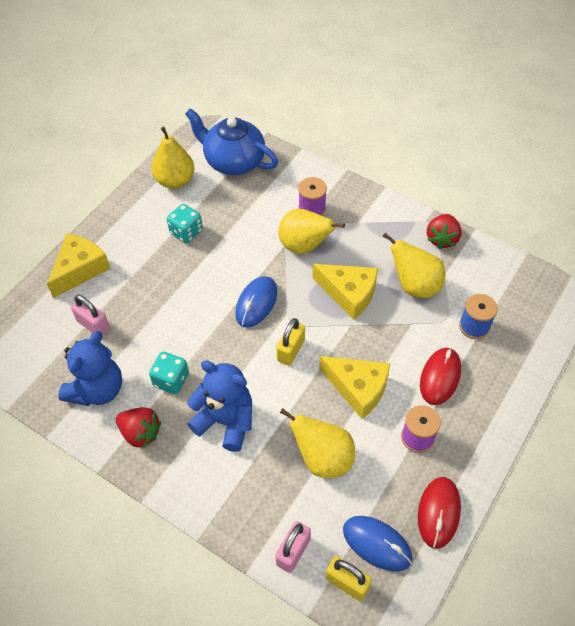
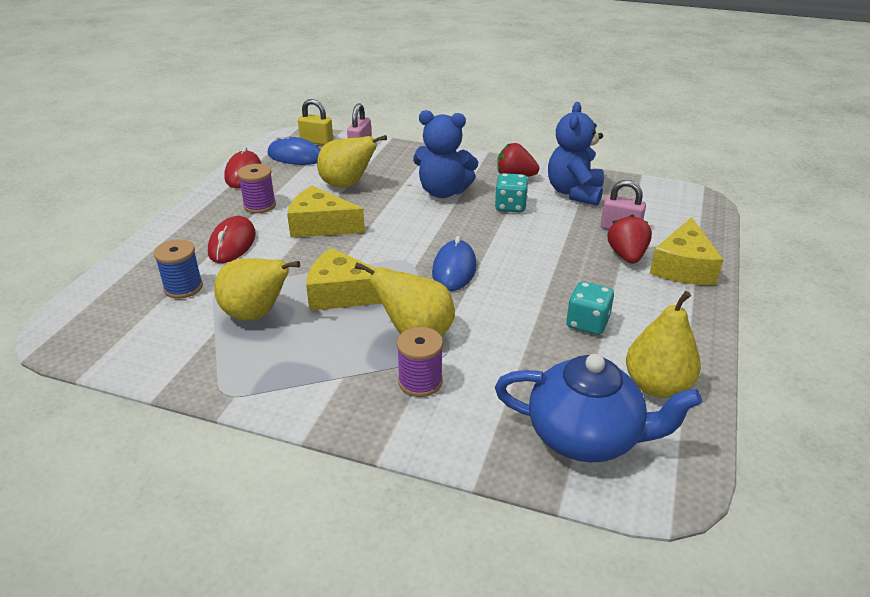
camera: 165 degrees right, 20 degrees down
yellow padlock [276,318,305,366] -> none
red strawberry [427,214,462,249] -> red strawberry moved to [608,214,652,264]

